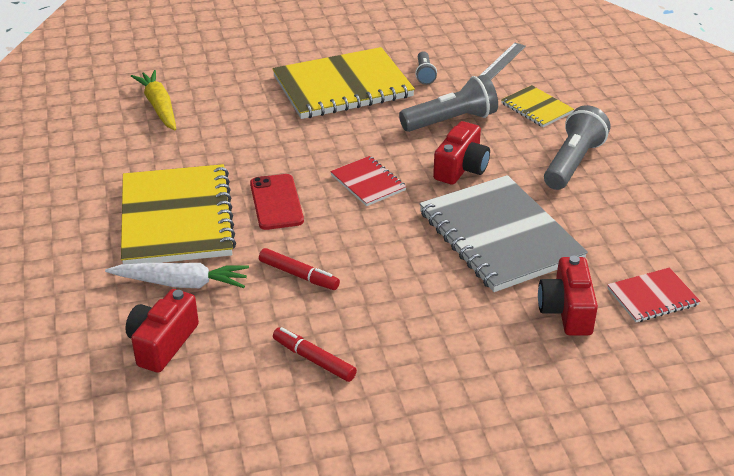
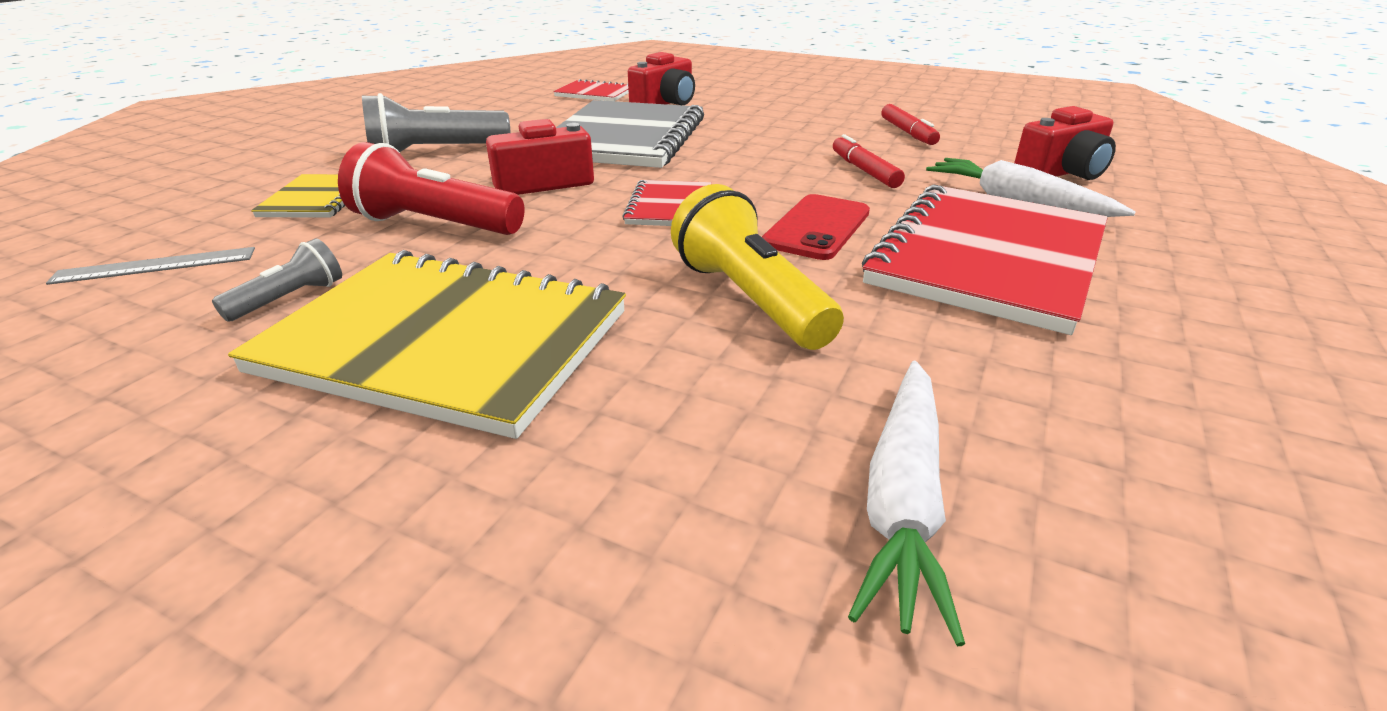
camera: 140 degrees left, 5 degrees down
yellow notebook [121,164,236,264] -> red notebook [862,184,1108,335]
yellow carrot [131,70,176,130] -> white carrot [848,361,965,646]
grey flashlight [399,75,498,132] -> red flashlight [338,142,525,235]
none -> yellow flashlight [671,184,844,350]

